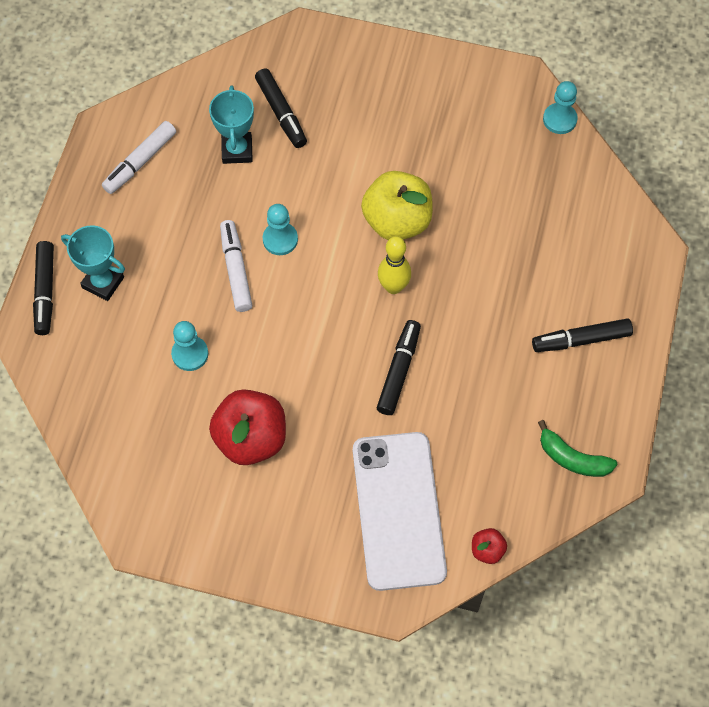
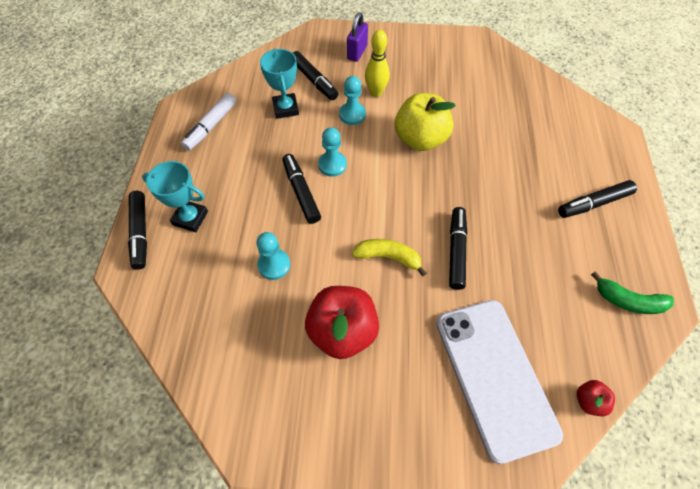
camera: 10 degrees left, 5 degrees down
white marker [220,220,252,312] -> black marker [282,154,321,224]
yellow bowling pin [378,236,411,294] -> yellow bowling pin moved to [365,30,390,97]
turquoise pawn [543,81,578,134] -> turquoise pawn moved to [339,76,366,125]
none -> purple padlock [347,12,368,62]
none -> yellow banana [352,239,427,276]

